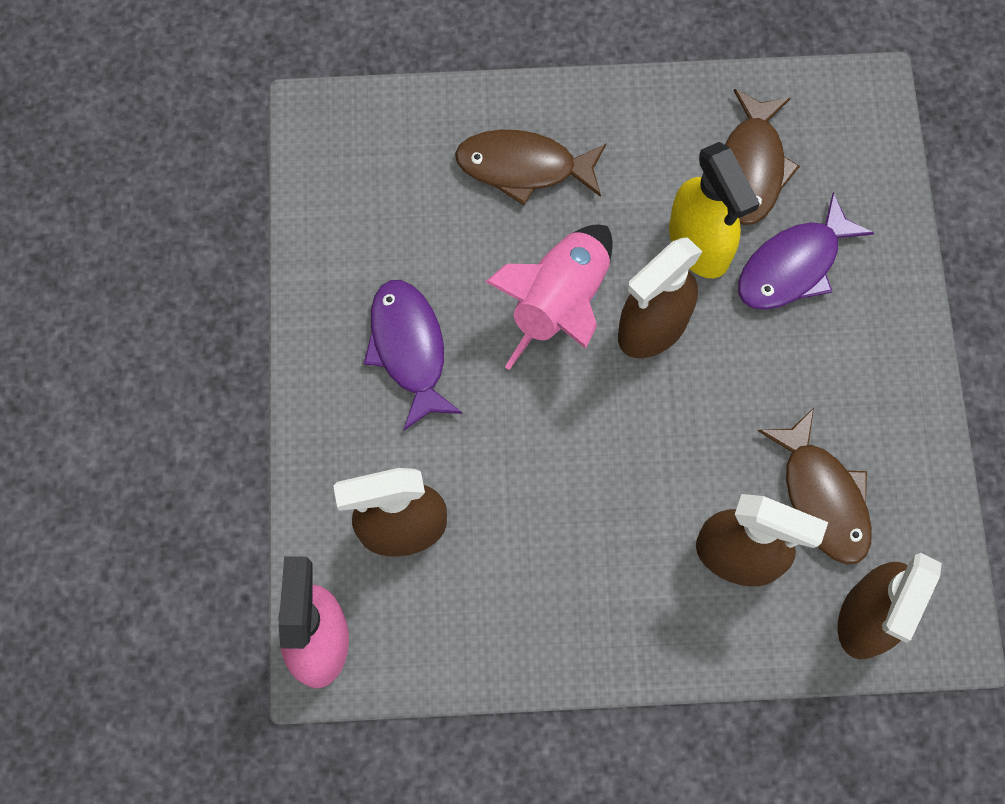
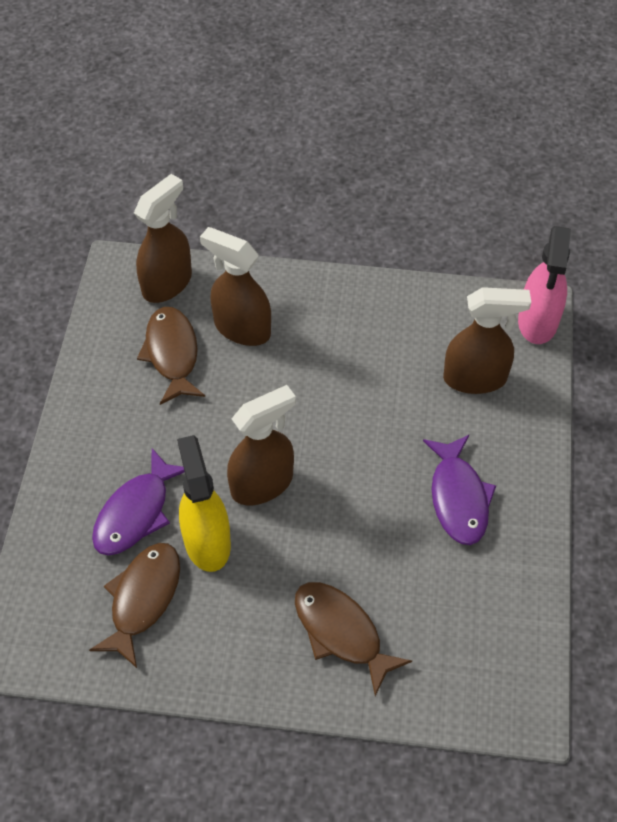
camera: 170 degrees left, 15 degrees down
brown fish [455,130,606,205] -> brown fish turned 150 degrees counterclockwise [295,582,412,696]
pink rocket [485,224,613,370] -> none
purple fish [738,192,874,310] -> purple fish turned 150 degrees clockwise [92,448,185,556]

